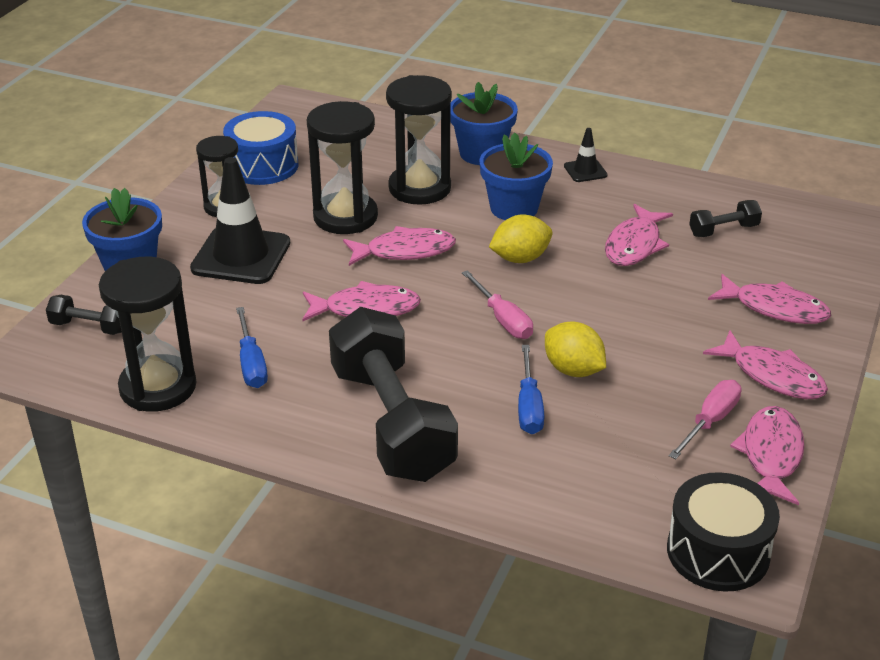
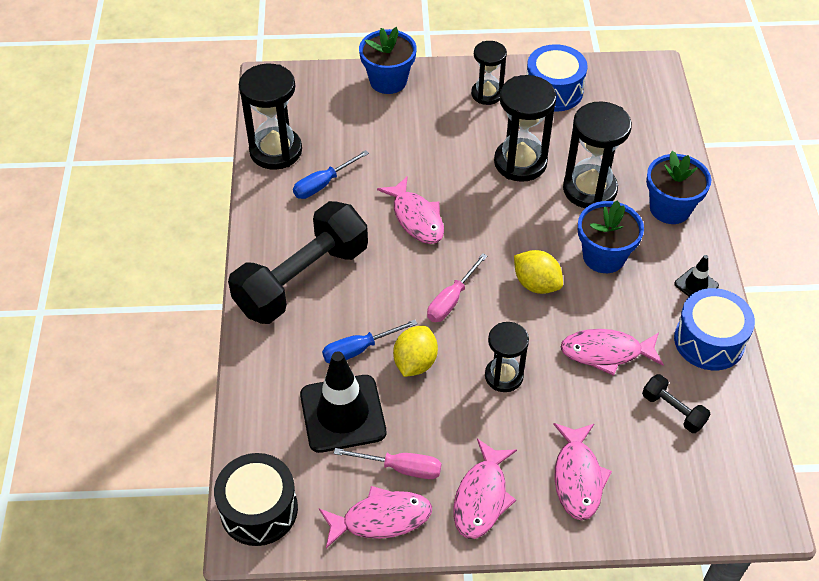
camera: 65 degrees right, 15 degrees up
black dumbbell [46,295,122,335] -> none
black traffic cone [190,157,290,284] -> black traffic cone moved to [300,351,386,453]
pink fish [343,226,456,266] -> none
none -> black hourglass [485,322,529,392]
none -> blue drum [674,288,755,370]

